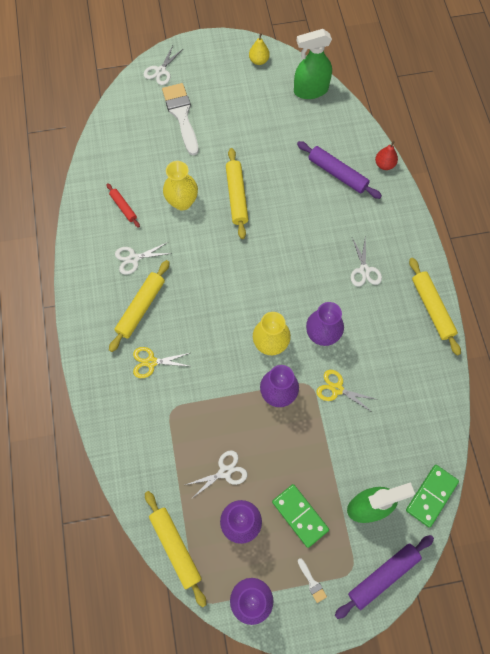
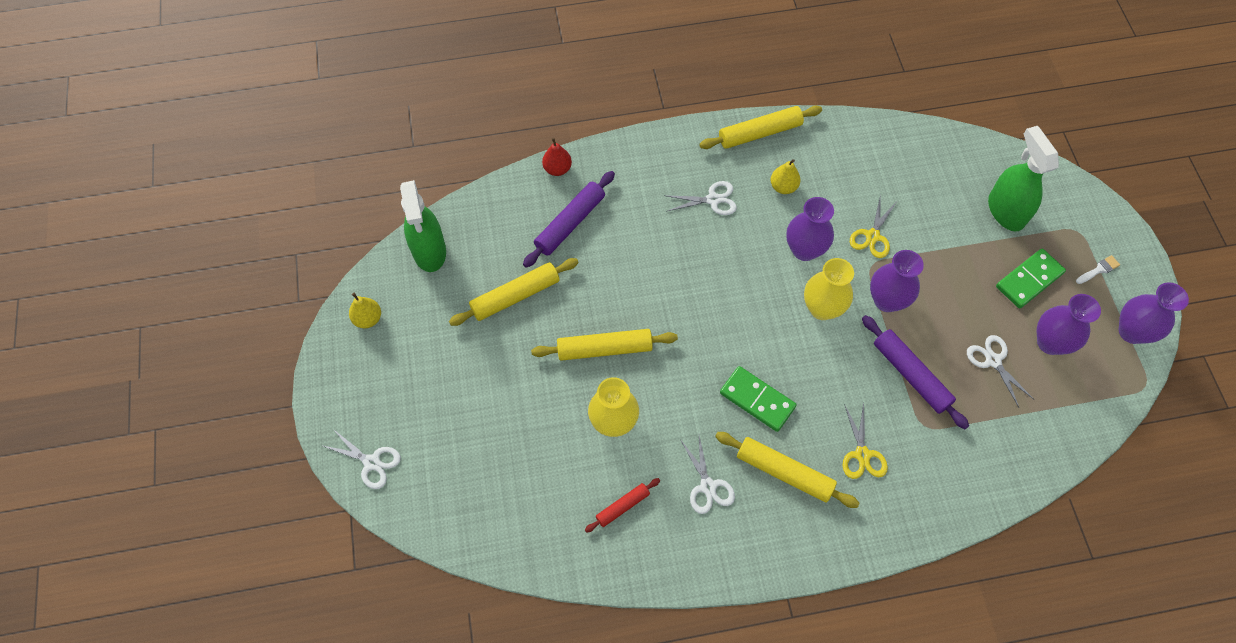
camera: 90 degrees left, 5 degrees down
yellow rolling pin [145,491,206,608] -> yellow rolling pin moved to [449,258,579,326]
white brush [162,83,198,155] -> none
purple rolling pin [335,535,434,619] -> purple rolling pin moved to [862,315,969,429]
green domino [406,465,459,527] -> green domino moved to [720,366,796,432]
none -> yellow pear [771,159,801,194]

